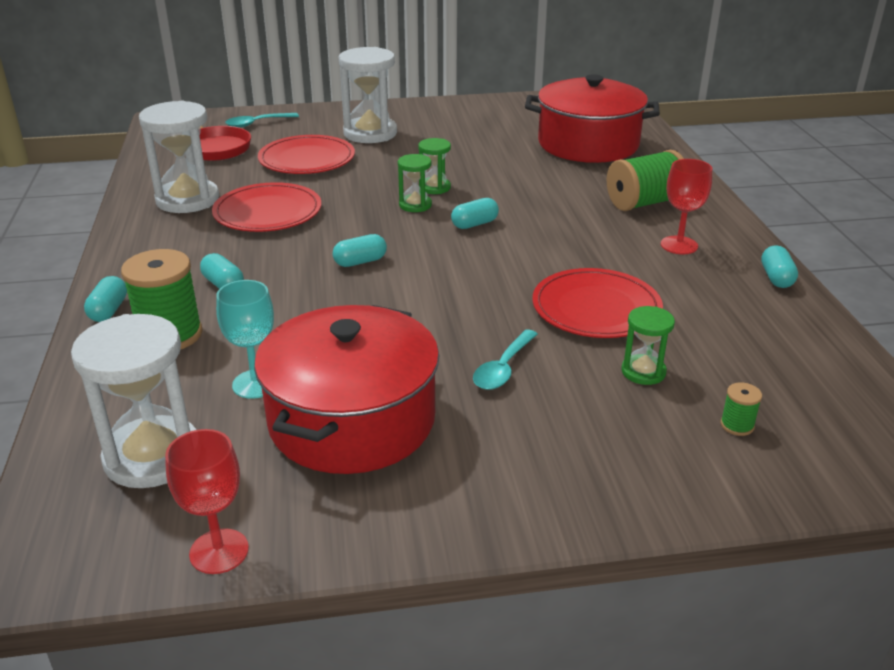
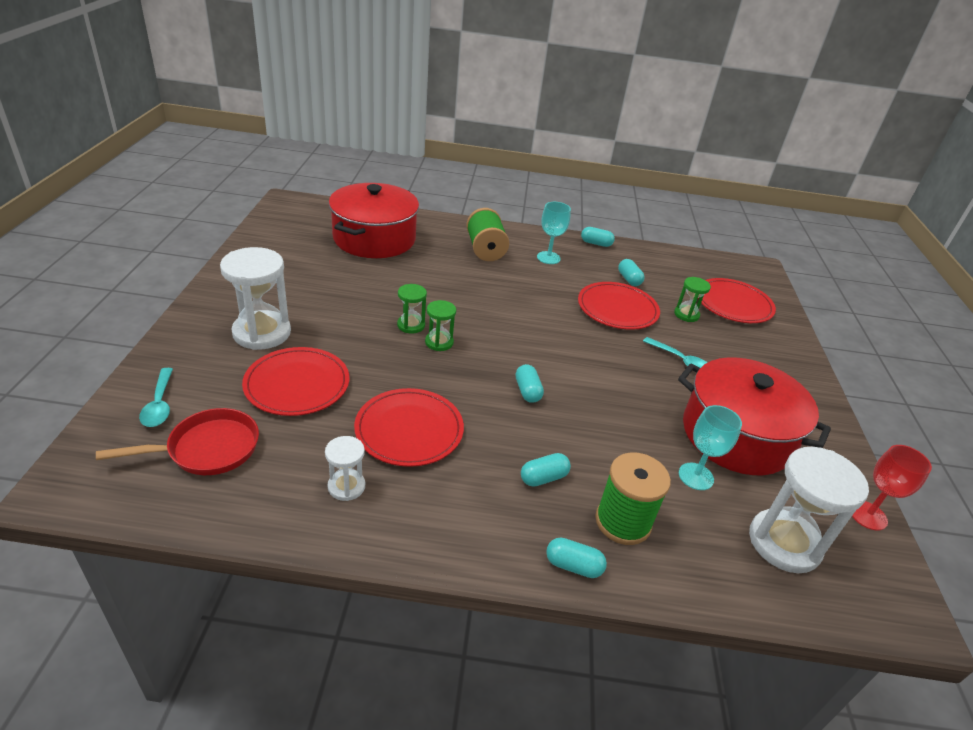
camera: 80 degrees left, 5 degrees up
white hourglass [139,101,219,213] -> white hourglass [325,436,365,501], size x0.52
turquoise capsule [451,198,499,229] -> turquoise capsule moved to [618,259,644,286]
red goblet [661,159,712,254] -> turquoise goblet [537,202,571,264]
green spool [720,382,762,436] -> red plate [698,278,776,323]

